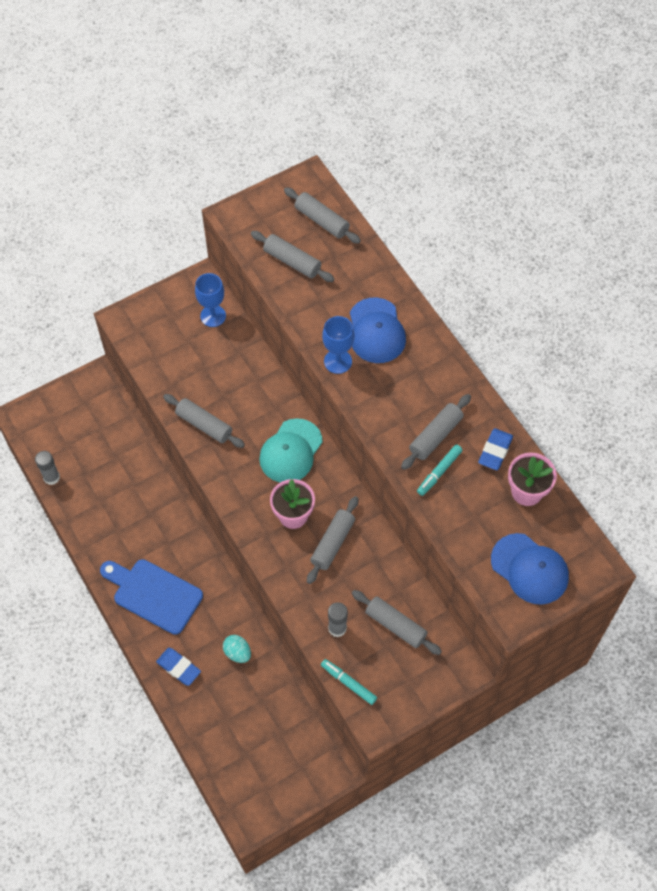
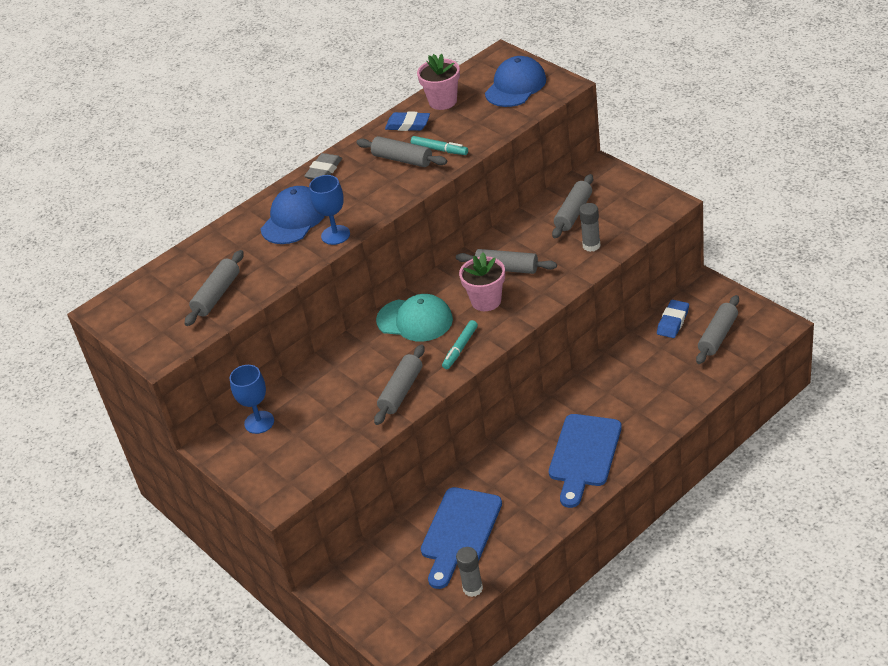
camera: 95 degrees left, 20 degrees down
blue eraser [156,648,201,686] -> blue eraser moved to [657,300,689,338]
turquoise egg [223,635,251,663] -> none
grey rolling pin [284,187,361,244] -> grey rolling pin moved to [696,295,739,364]
turquoise marker [321,659,377,705] -> turquoise marker moved to [442,320,478,369]
blue cap [350,298,406,363] -> blue cap turned 45 degrees counterclockwise [261,186,325,244]
none -> grey eraser [304,153,342,180]
none -> blue cutting board [421,487,502,589]

